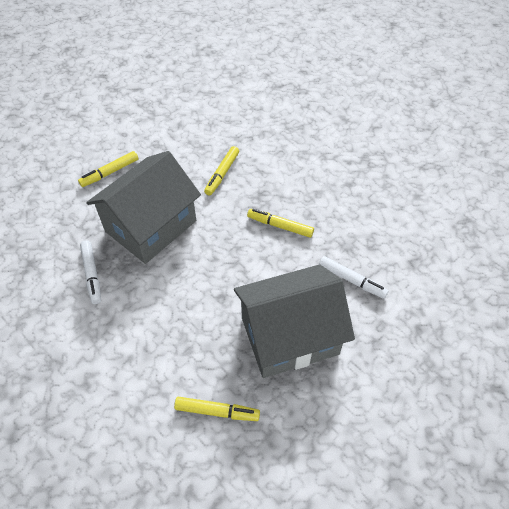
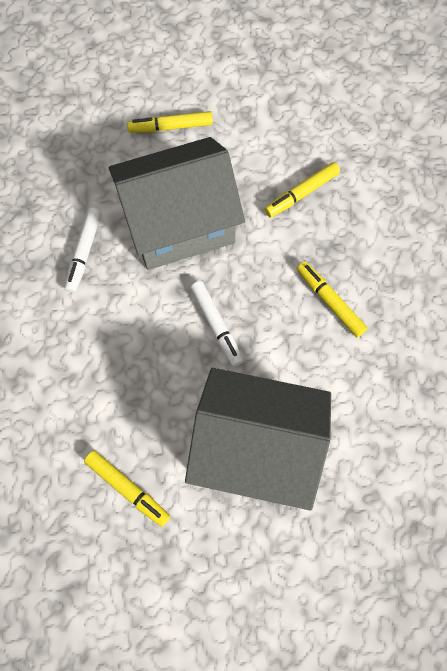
camera: 30 degrees right, 15 degrees up
white marker [319,256,388,299] -> white marker moved to [190,281,243,367]

